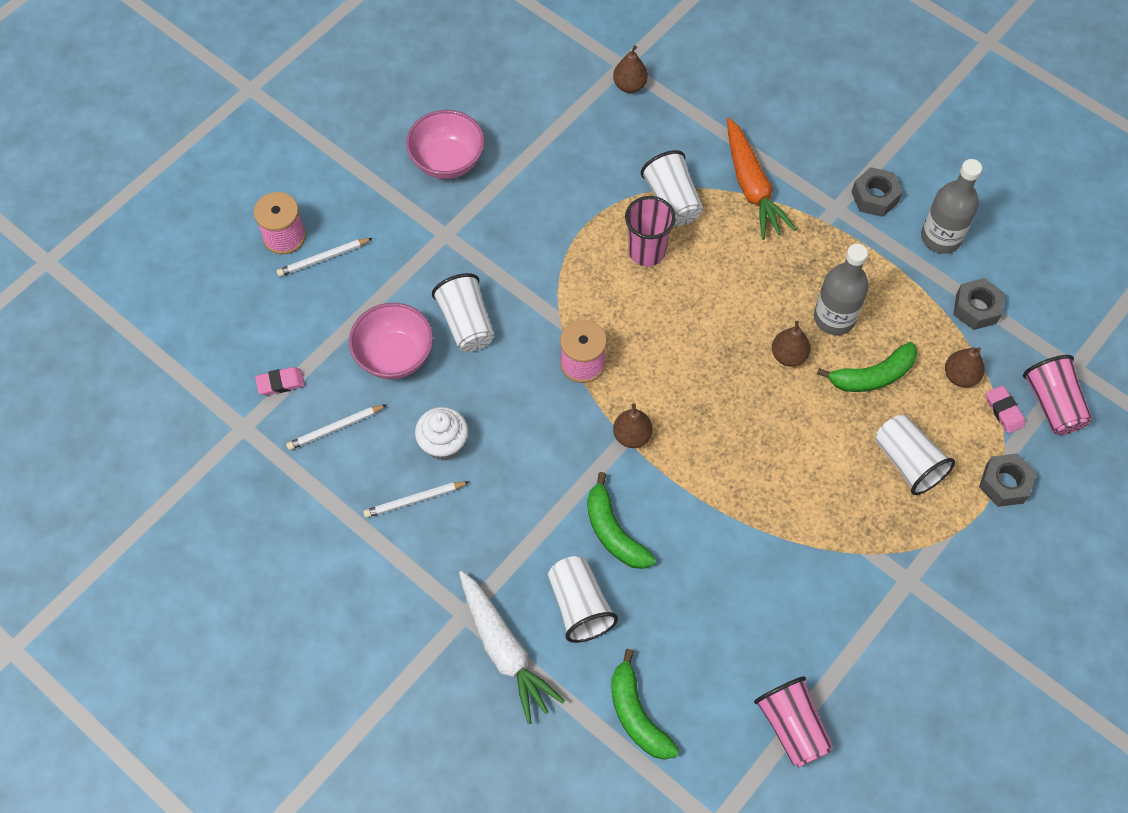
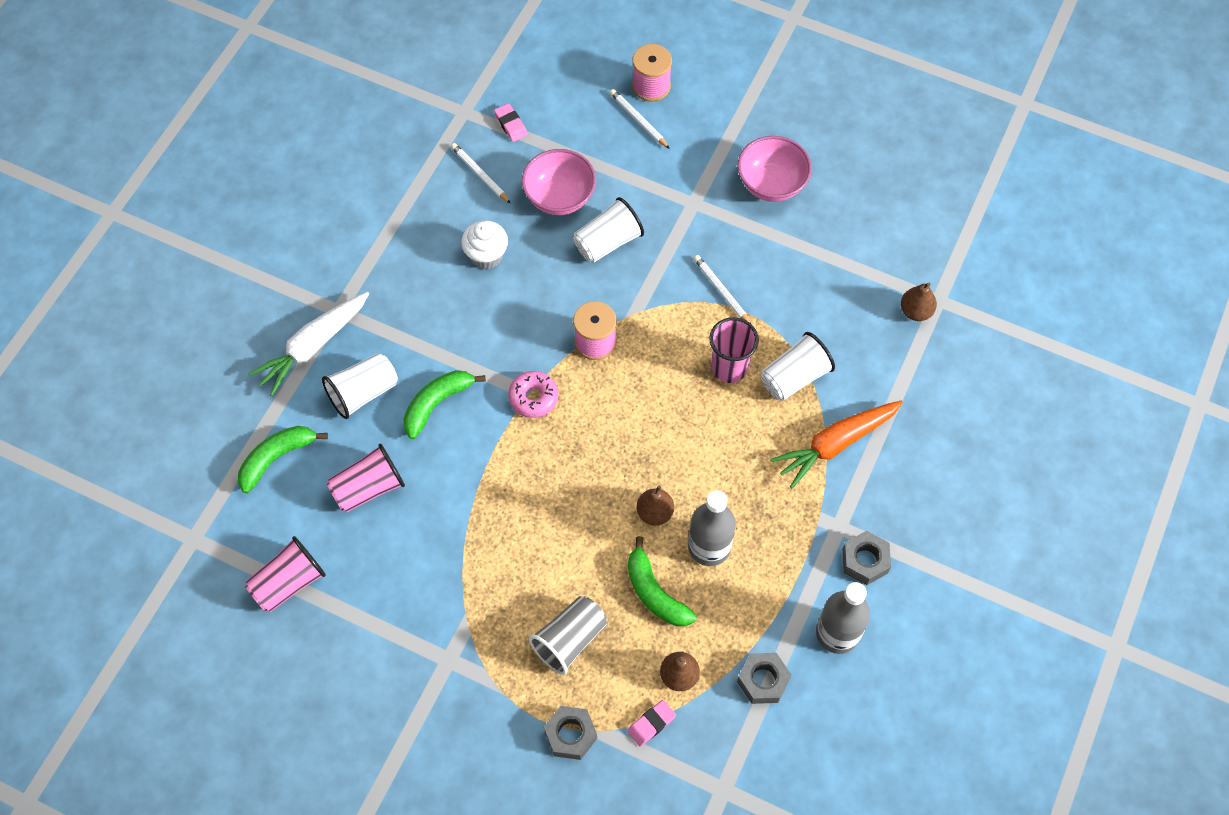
camera: 75 degrees right, 0 degrees up
white pencil [363,481,470,518] -> white pencil moved to [694,255,751,323]
brown pear [613,403,653,448] -> pink donut [508,371,558,418]
white cup [875,415,955,495] -> grey cup [529,596,607,675]
pink cup [1023,355,1092,435] -> pink cup moved to [327,443,405,512]

